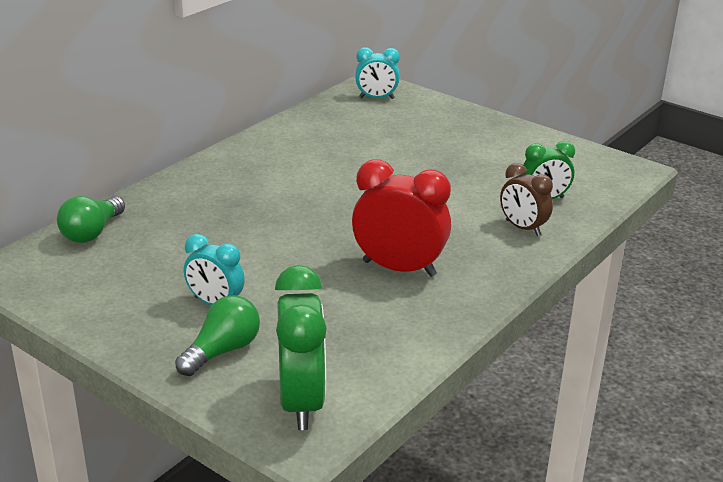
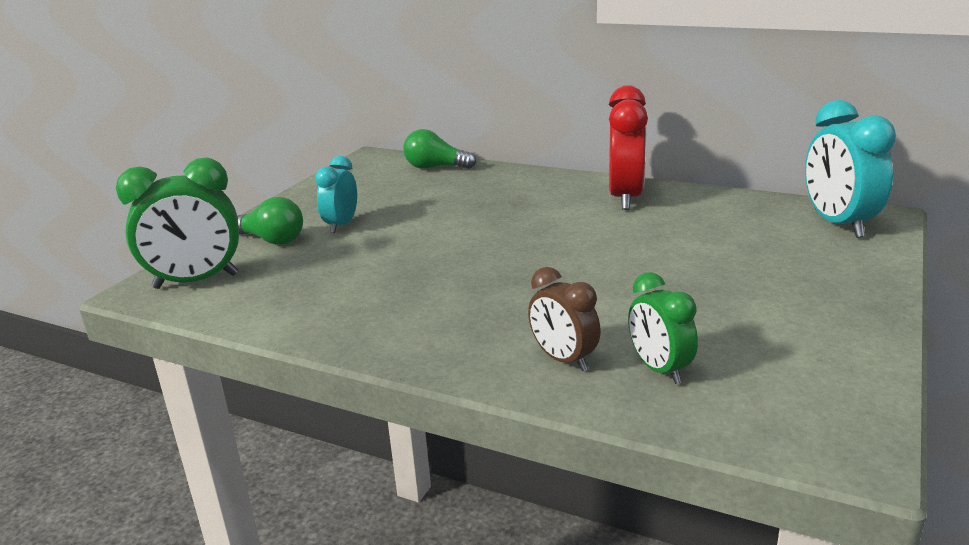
camera: 80 degrees right, 5 degrees down
red clock [352,159,451,277] -> red clock moved to [609,85,648,210]
turquoise clock [355,47,400,99] -> turquoise clock [805,100,896,238], size x1.64
brown clock [500,163,553,236] -> brown clock turned 75 degrees counterclockwise [528,267,601,371]

